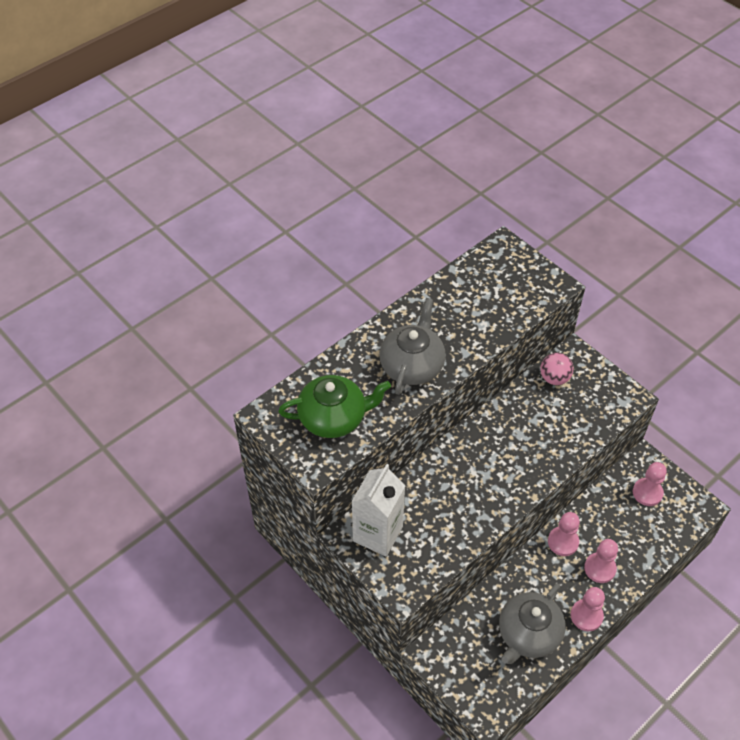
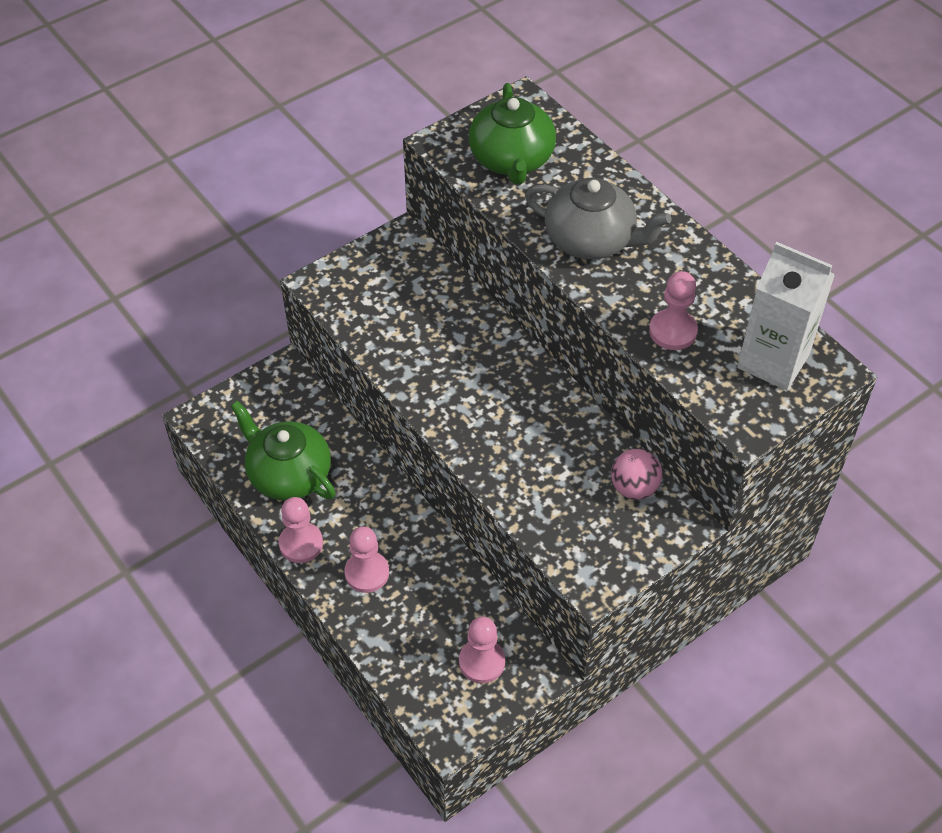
camera: 95 degrees right, 0 degrees up
white carton [351,464,405,557] -> white carton moved to [737,242,835,391]
grey teapot [499,584,566,664] -> green teapot [231,401,336,500]
pink pawn [548,512,580,556] -> pink pawn moved to [649,271,698,350]

